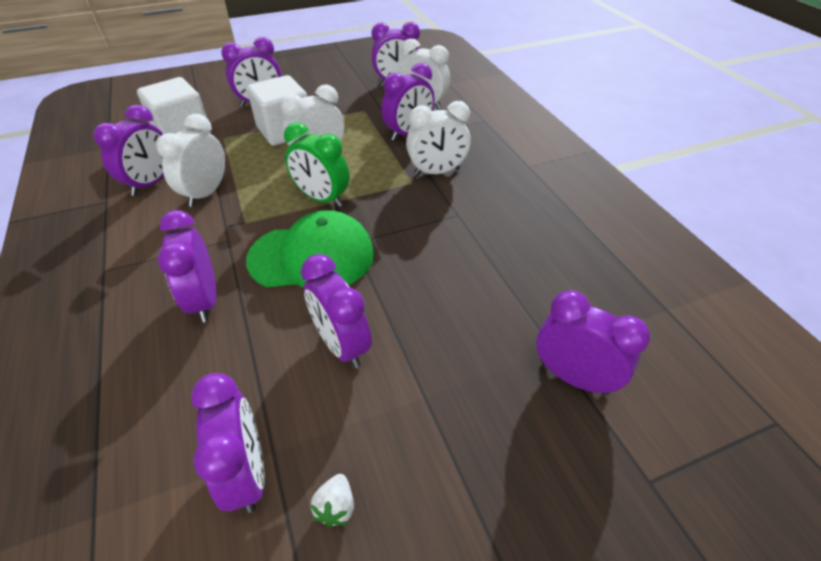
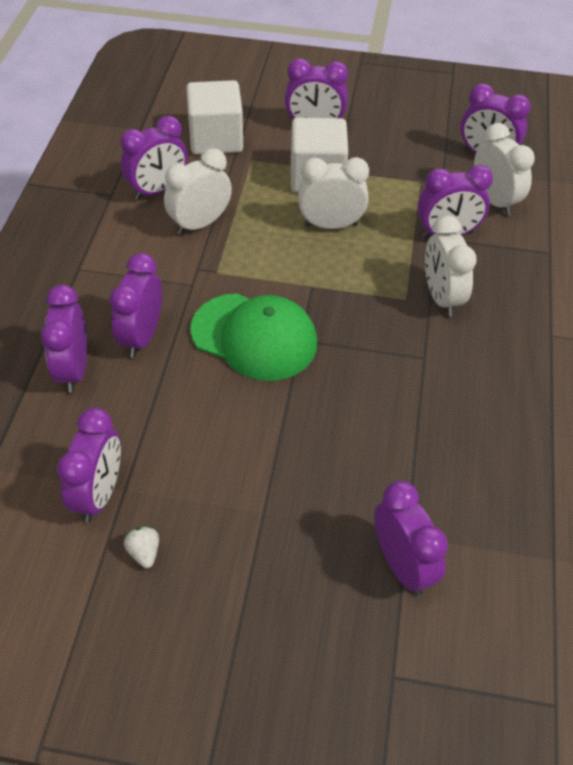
camera: 30 degrees right, 5 degrees up
green clock [284,122,350,207] -> none
purple clock [301,254,372,368] -> purple clock moved to [41,285,87,393]
white strawberry [310,474,354,527] -> white strawberry turned 120 degrees clockwise [124,526,159,568]
white clock [406,101,471,176] -> white clock turned 60 degrees clockwise [425,215,477,317]

